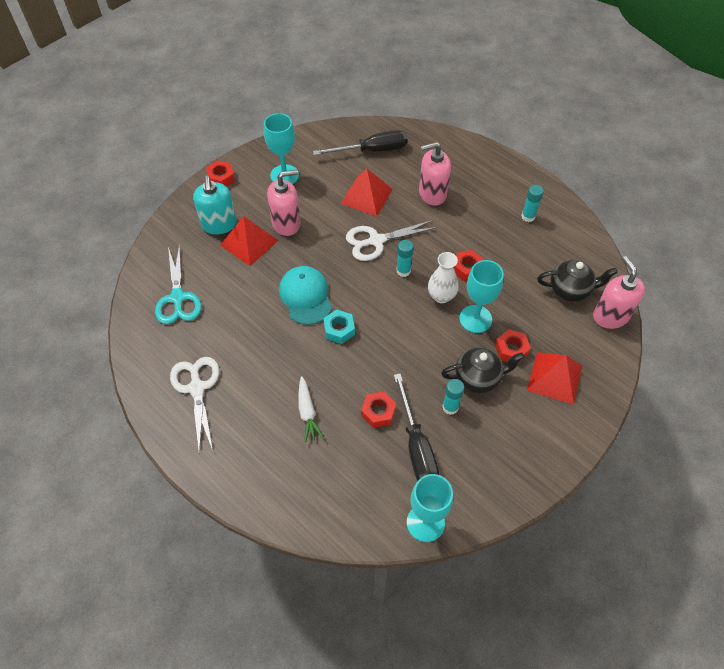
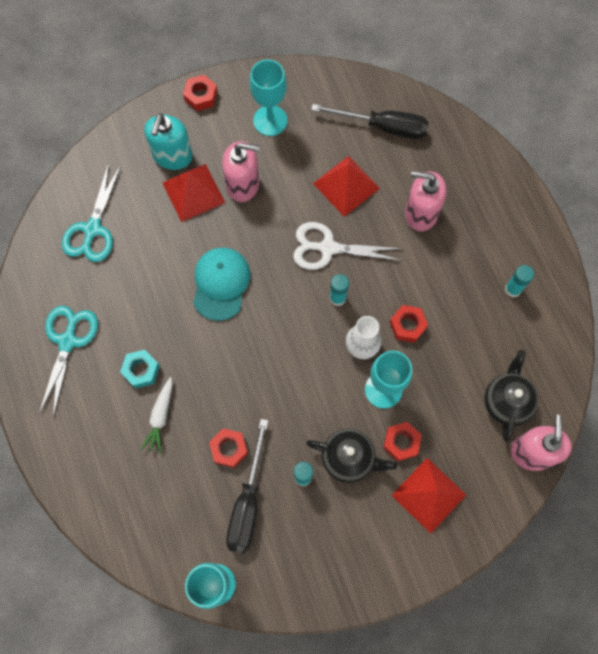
camera: 25 degrees right, 15 degrees up
white scissors [170,357,219,452] -> turquoise scissors [39,306,98,417]
turquoise nut [323,310,355,344] -> turquoise nut moved to [120,350,160,389]
black teapot [537,260,618,302] -> black teapot turned 105 degrees counterclockwise [484,350,538,442]

